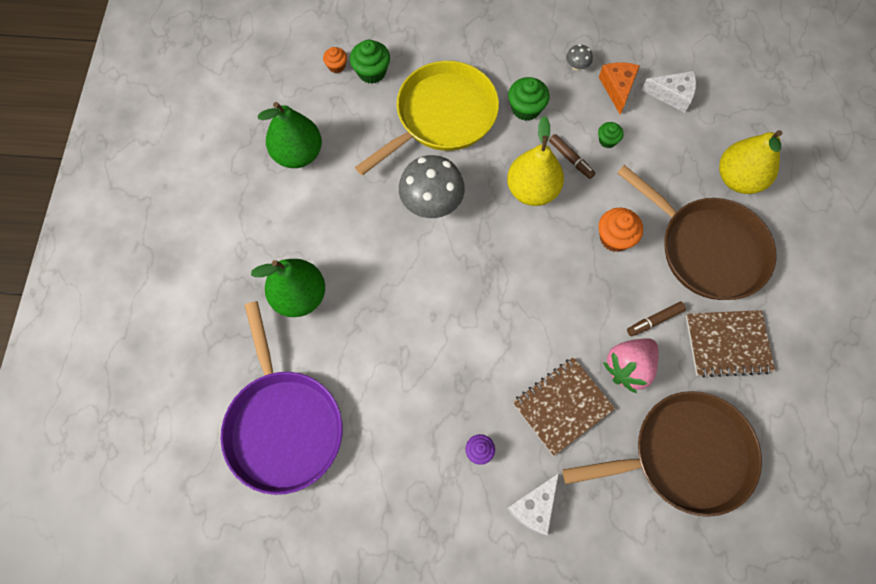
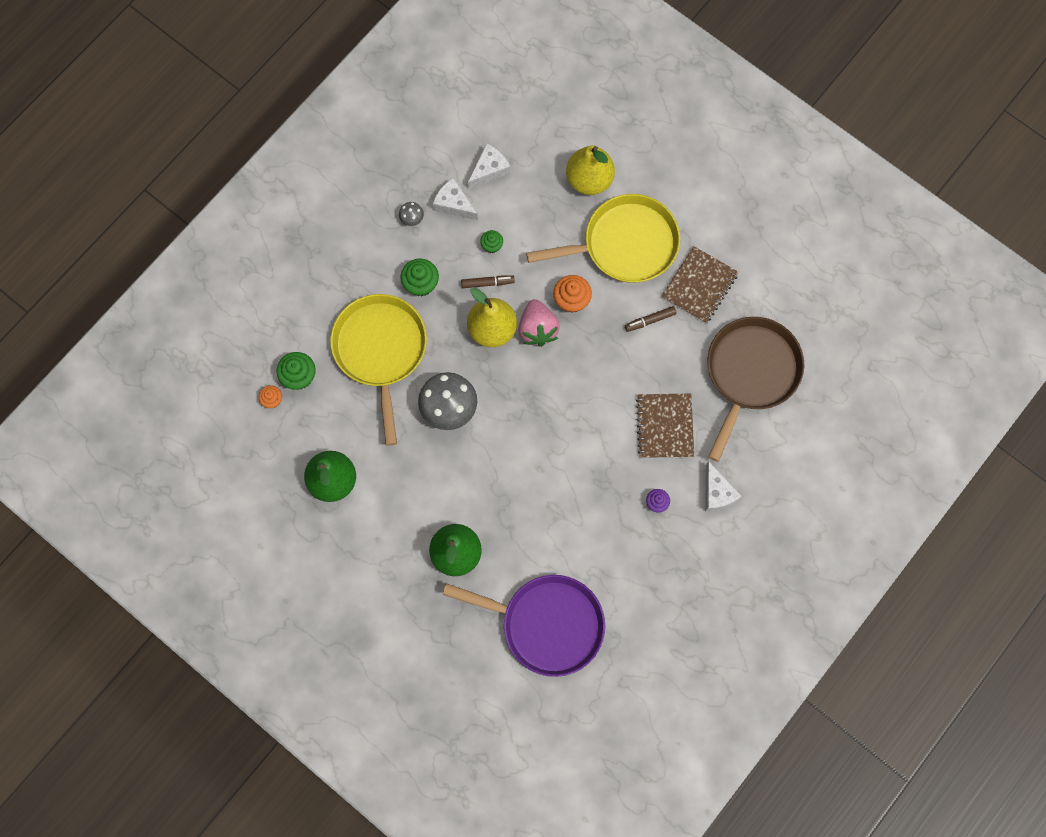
camera: 55 degrees left, 5 degrees up
orange cheese [599,62,640,115] -> white cheese [433,178,478,220]
pink strawberry [603,338,659,393] -> pink strawberry moved to [518,299,560,347]
brown pan [617,165,777,300] -> yellow pan [526,194,680,283]
brown marker [627,302,686,336] -> brown marker turned 60 degrees clockwise [625,306,677,332]

